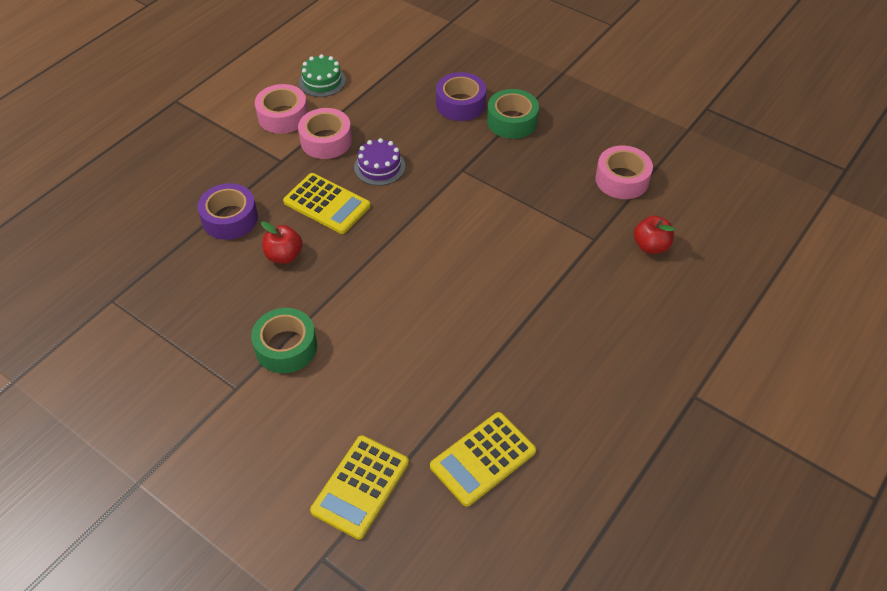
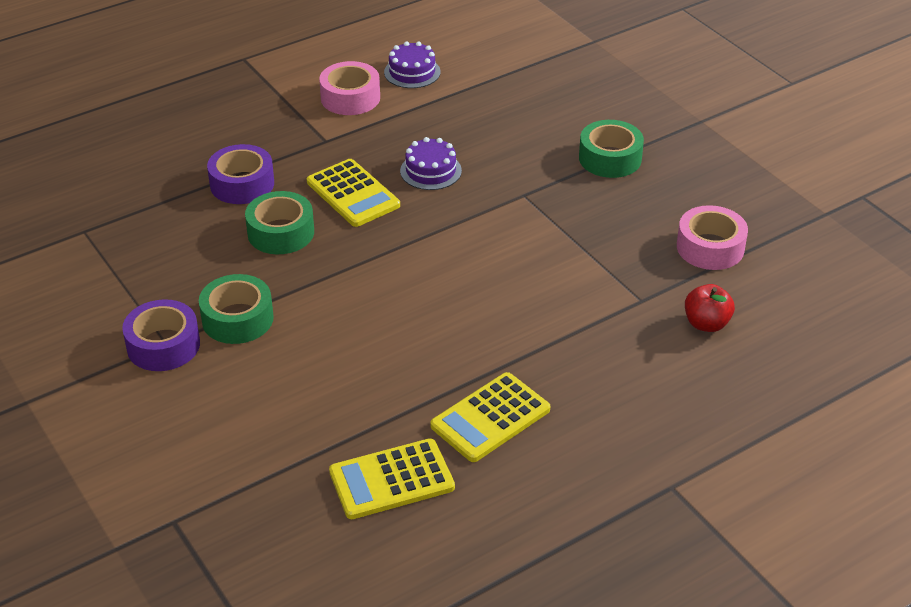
camera: 20 degrees right, 10 degrees down
red apple [261,221,303,264] -> green tape [245,191,314,254]
pink tape [298,108,352,159] -> none
green cake [299,54,346,97] -> purple cake [384,41,440,88]
yellow calculator [310,435,409,540] -> yellow calculator moved to [430,372,550,462]
purple tape [436,72,486,121] -> purple tape moved to [122,299,200,371]

